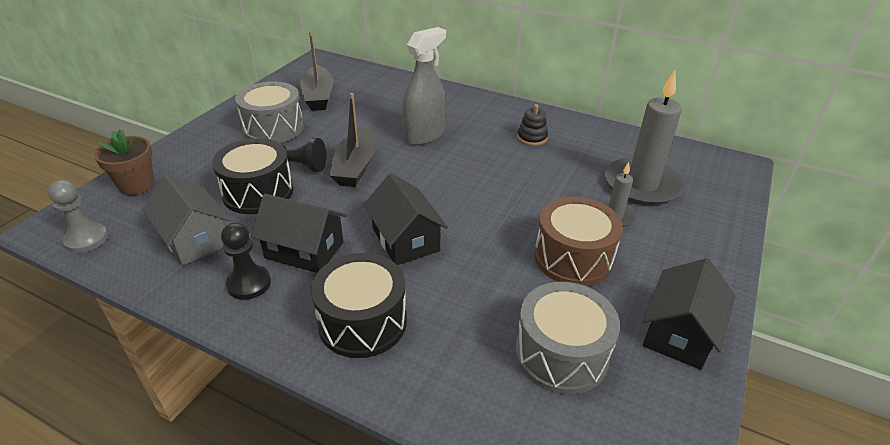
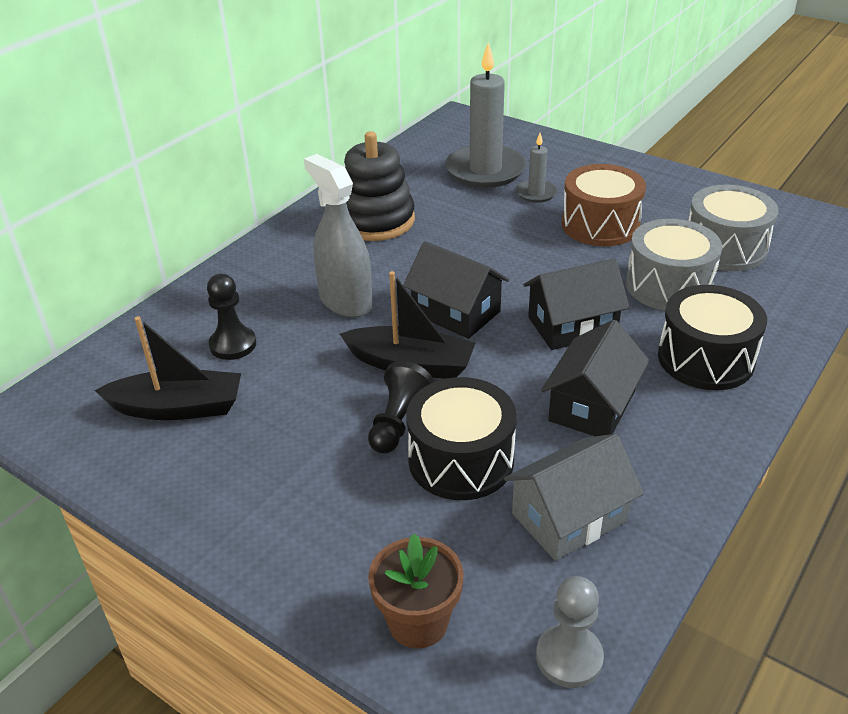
camera: 80 degrees left, 0 degrees up
black pawn [221,223,271,300] -> black pawn moved to [207,274,256,360]
grey drum [235,82,304,143] -> grey drum moved to [626,219,722,311]
black stacking toy [517,104,548,146] -> black stacking toy [344,131,415,241], size x2.03
black house [643,258,735,370] -> black house moved to [403,241,509,339]

